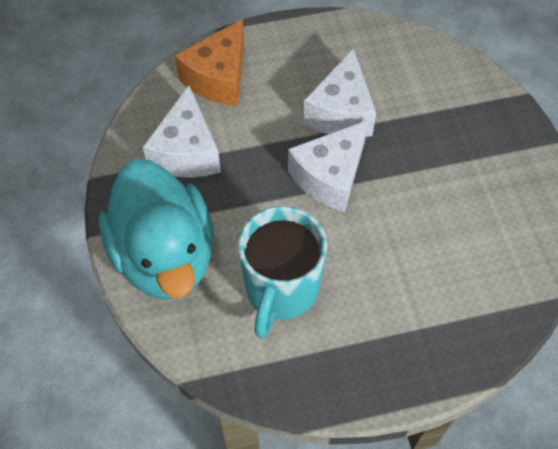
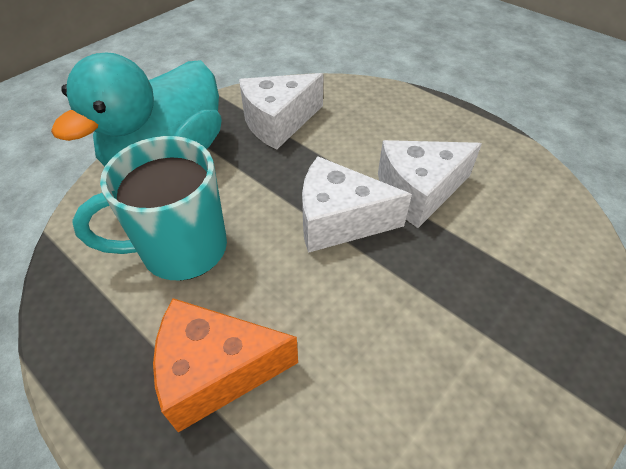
camera: 55 degrees right, 10 degrees down
orange cheese [175,19,244,106] -> orange cheese moved to [153,298,298,432]

